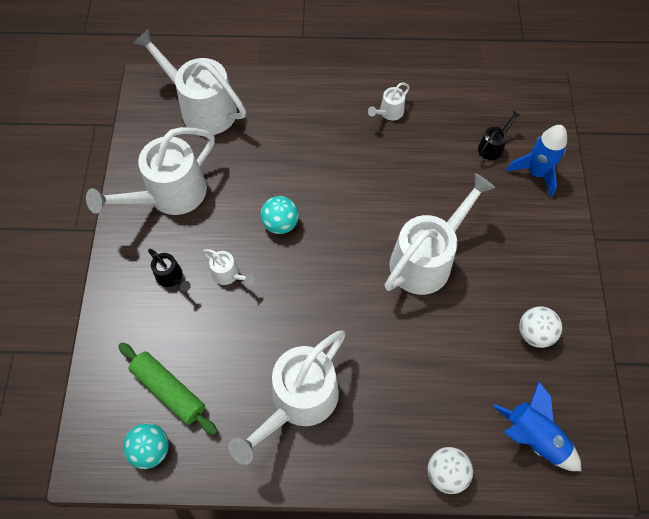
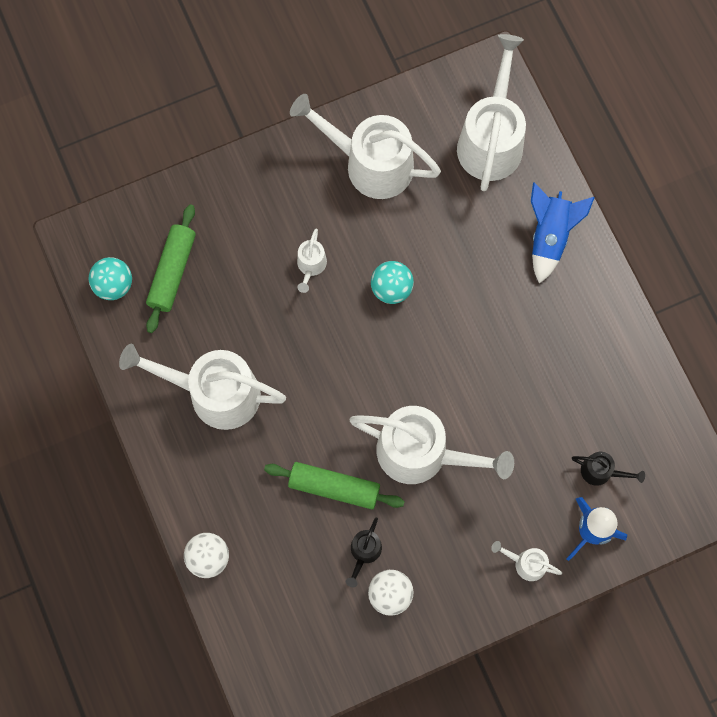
camera: 65 degrees right, 10 degrees up
black watering can [148,249,191,292] -> black watering can moved to [346,517,382,587]
white watering can [368,83,410,120] -> white watering can moved to [491,541,562,581]
blue rocket [493,381,581,471] -> blue rocket moved to [531,182,595,283]
none -> green rolling pin [264,462,405,509]

